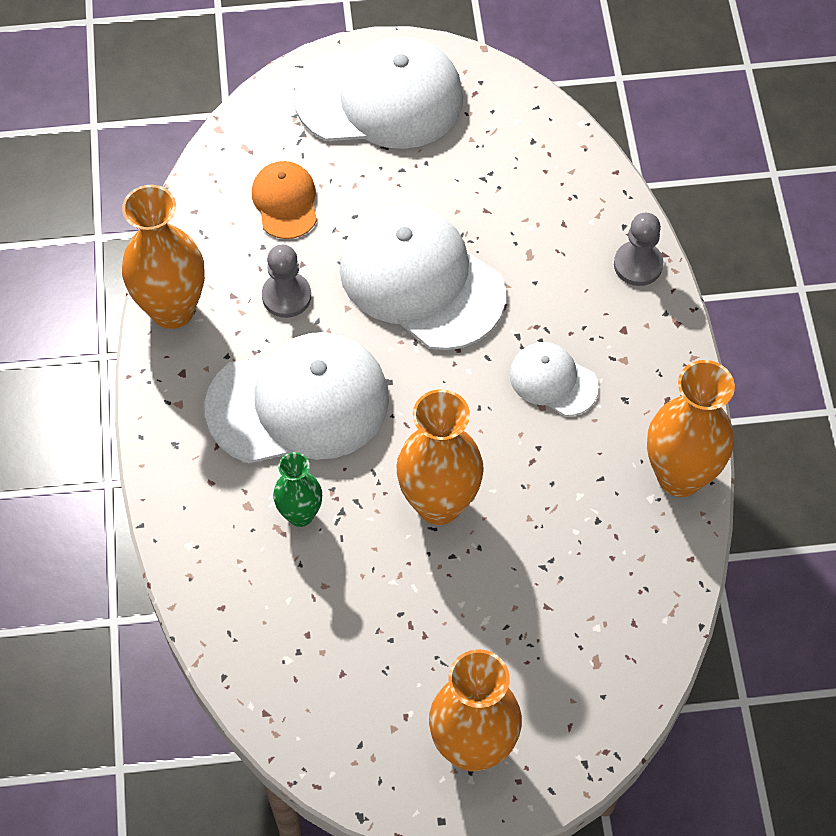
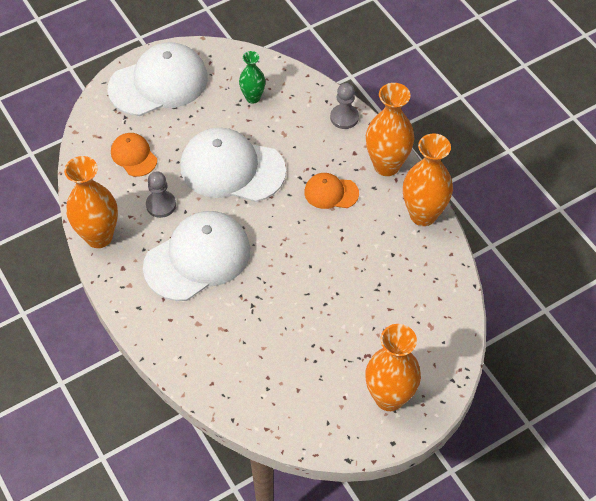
camera: 25 degrees left, 5 degrees down
green vase [273,452,322,527] -> green vase moved to [239,51,265,104]
orange vase [397,389,484,525] -> orange vase moved to [366,83,414,176]
white cap [509,342,599,416] -> orange cap [304,173,359,209]

